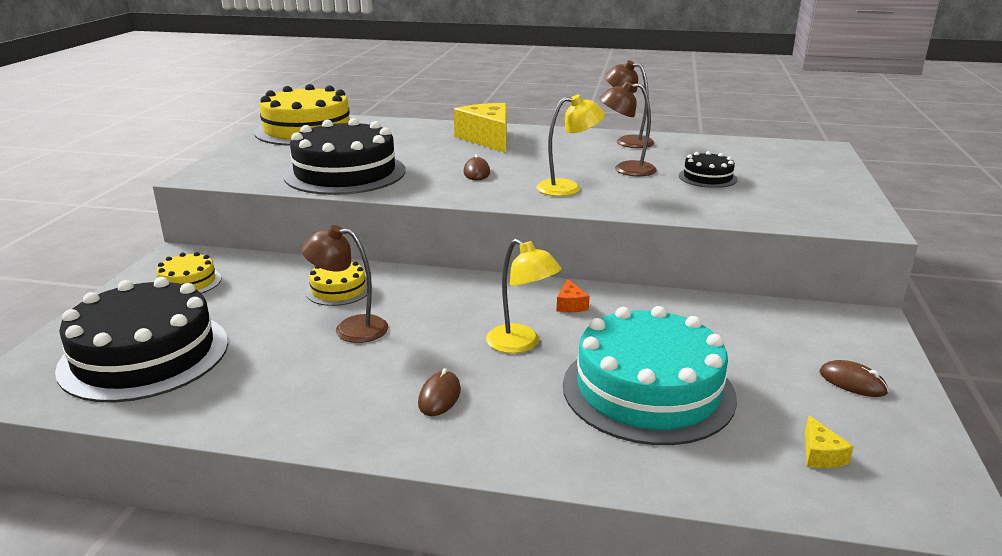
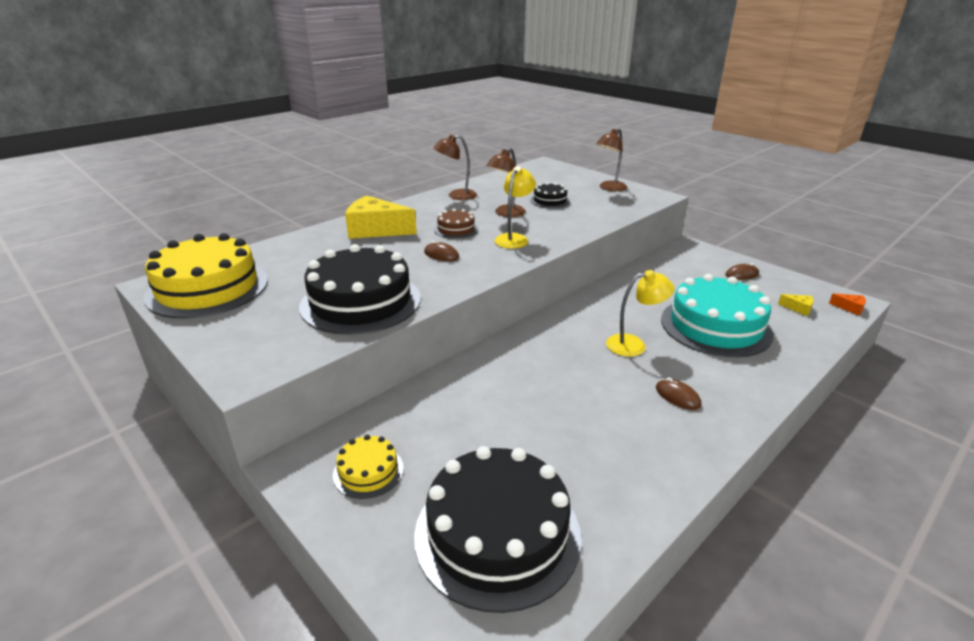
camera: 55 degrees left, 5 degrees up
brown lamp [301,225,388,343] -> brown lamp moved to [596,129,627,191]
yellow cake [306,261,367,306] -> none
orange cheese [557,279,590,312] -> orange cheese moved to [829,293,866,315]
none -> brown cake [434,209,478,239]

